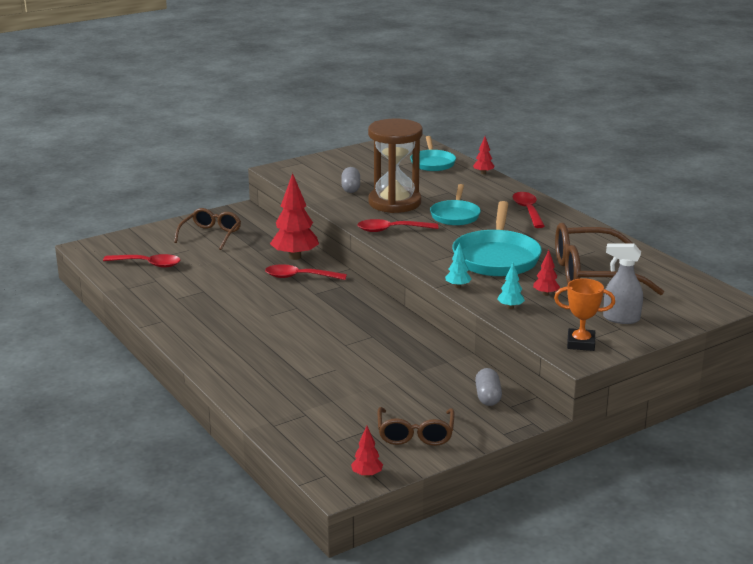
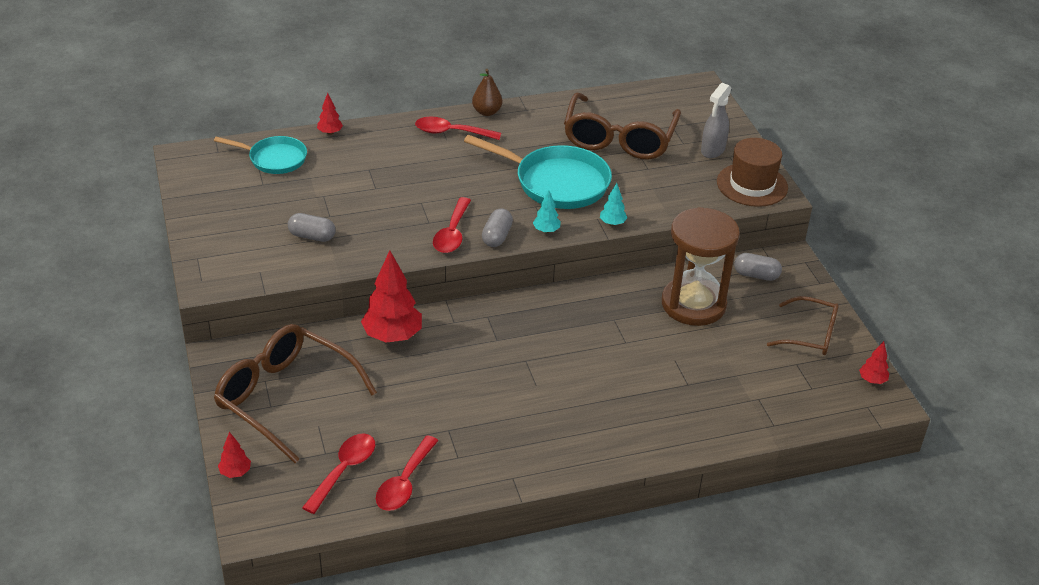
camera: 75 degrees left, 15 degrees up
brown glasses [174,208,241,250] -> brown glasses [214,324,377,463], size x1.70
red spoon [265,264,347,280] -> red spoon moved to [376,435,439,511]
brown hourglass [368,119,423,213] -> brown hourglass moved to [662,207,740,326]
turquoise pan [430,184,481,226] -> none
turquoise tree [497,263,525,309] -> turquoise tree moved to [533,191,560,233]
red tree [533,250,560,296] -> red tree moved to [218,432,251,478]
orange trophy [554,278,615,351] -> brown hat [717,138,788,207]
none -> brown pear [472,69,502,116]
none -> grey capsule [482,208,513,247]

